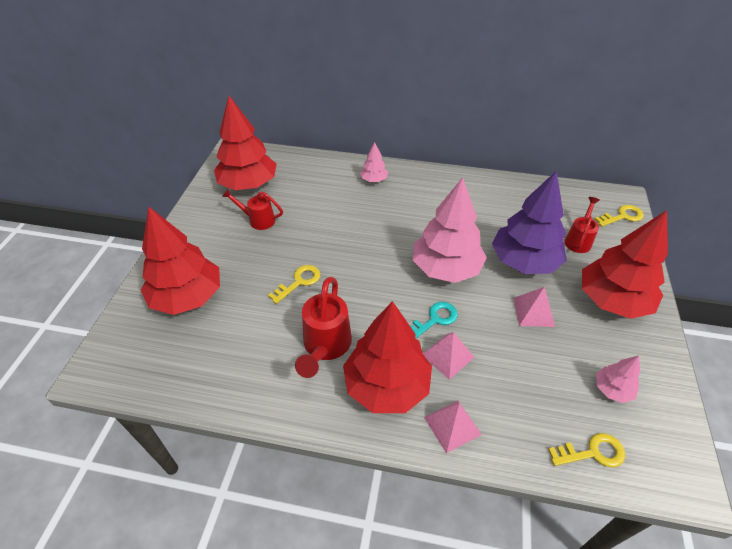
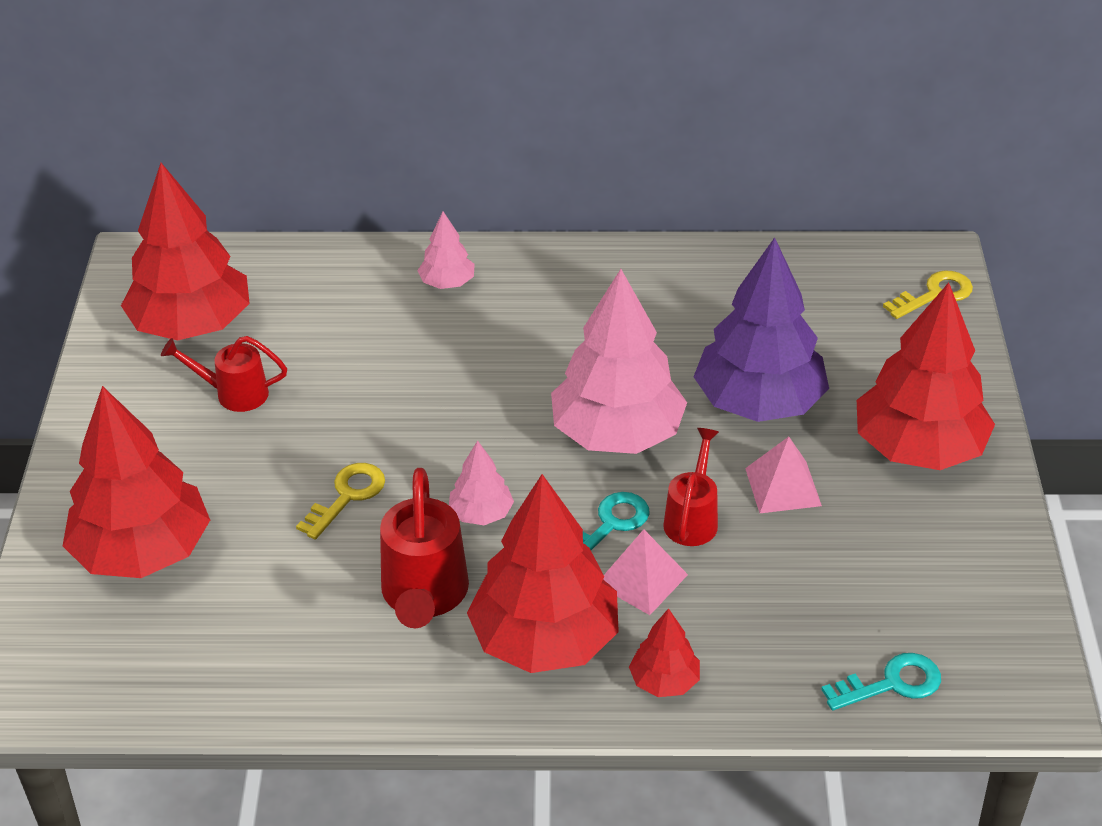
camera: 10 degrees left, 5 degrees down
pink pyramid [424,401,482,454] -> red tree [629,608,700,697]
yellow key [548,433,625,468] -> turquoise key [821,653,941,711]
red watering can [564,197,599,253] -> red watering can moved to [663,428,719,546]
pink tree [596,356,640,403] -> pink tree moved to [449,440,514,525]

